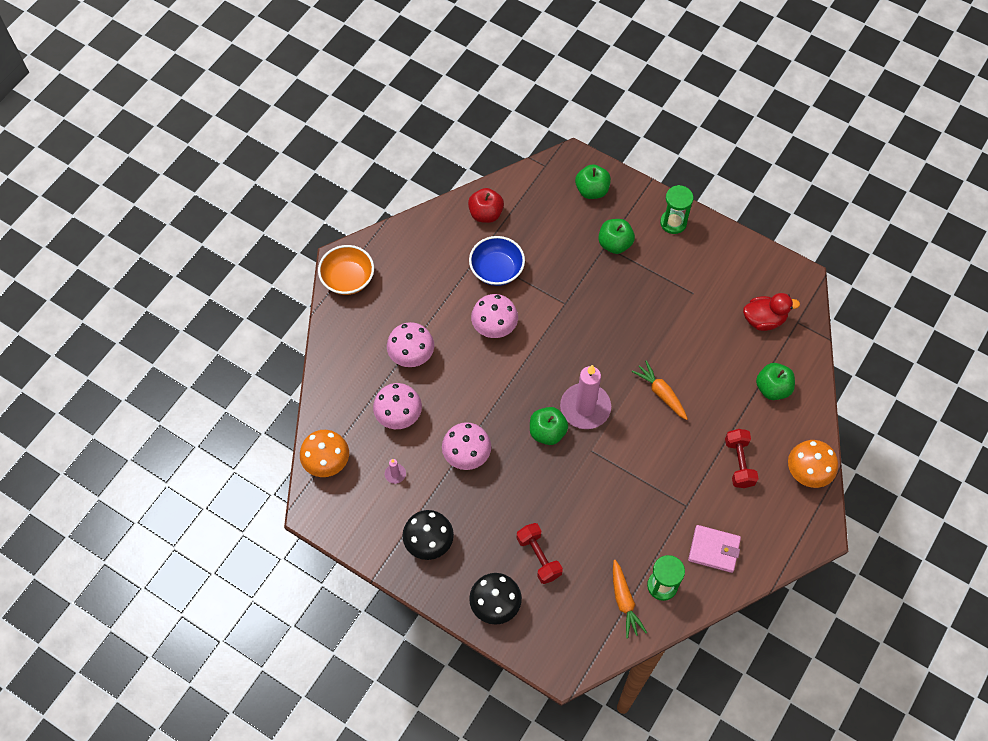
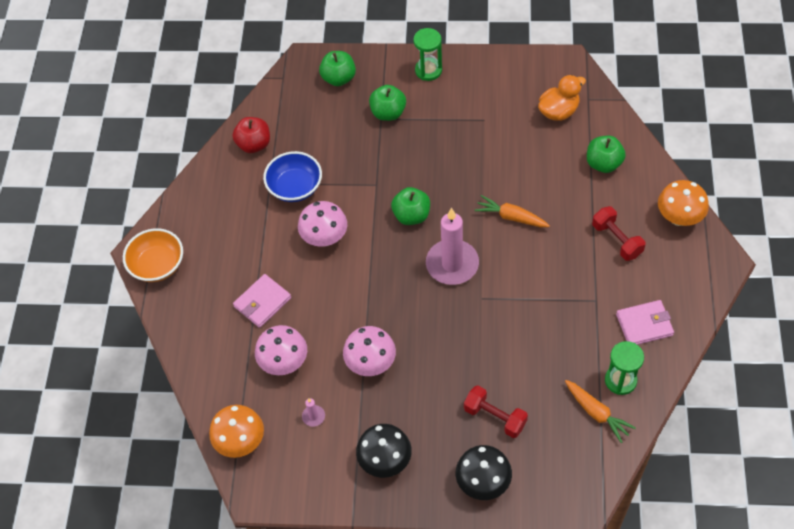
camera: 25 degrees left, 5 degrees down
pink mushroom [387,322,434,367] -> pink wallet [233,274,291,328]
green apple [530,407,568,445] -> green apple moved to [391,187,430,225]
red duck [743,293,800,331] -> orange duck [538,75,586,121]

